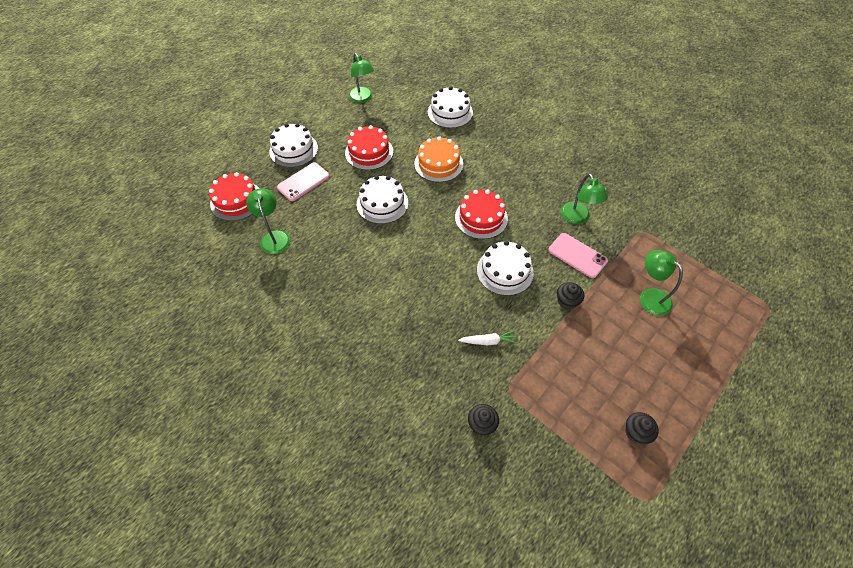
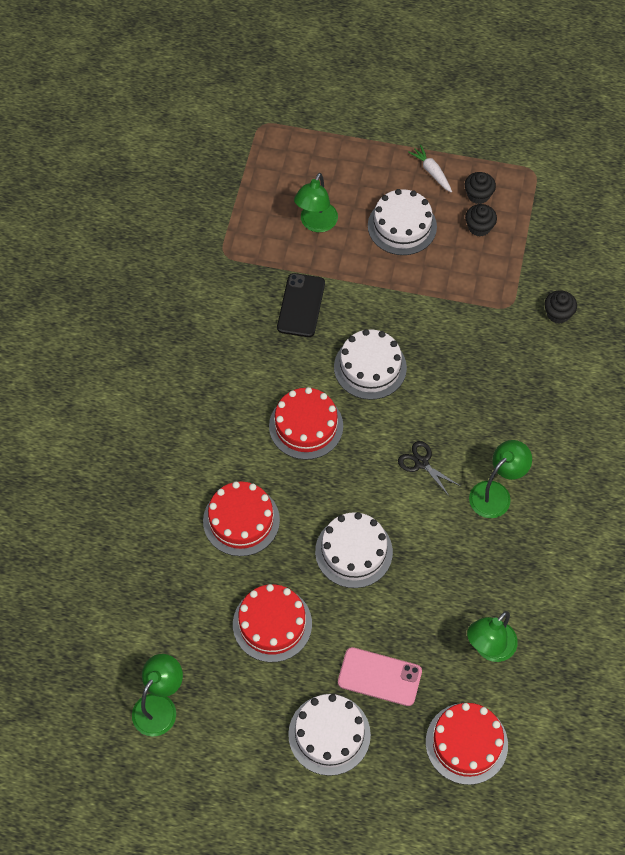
camera: 120 degrees left, 5 degrees up
orange cake [414,136,463,182] -> red cake [203,481,280,556]
white cake [428,86,473,128] -> white cake moved to [368,189,437,255]
white carrot [458,330,517,345] -> white carrot moved to [408,145,452,193]
pink phone [548,233,608,278] -> black phone [277,273,325,337]
black cupcake [557,282,584,310] -> black cupcake moved to [465,204,497,237]
green lamp [561,173,608,224] -> green lamp moved to [469,440,532,518]
none -> black scissors [398,441,460,496]

